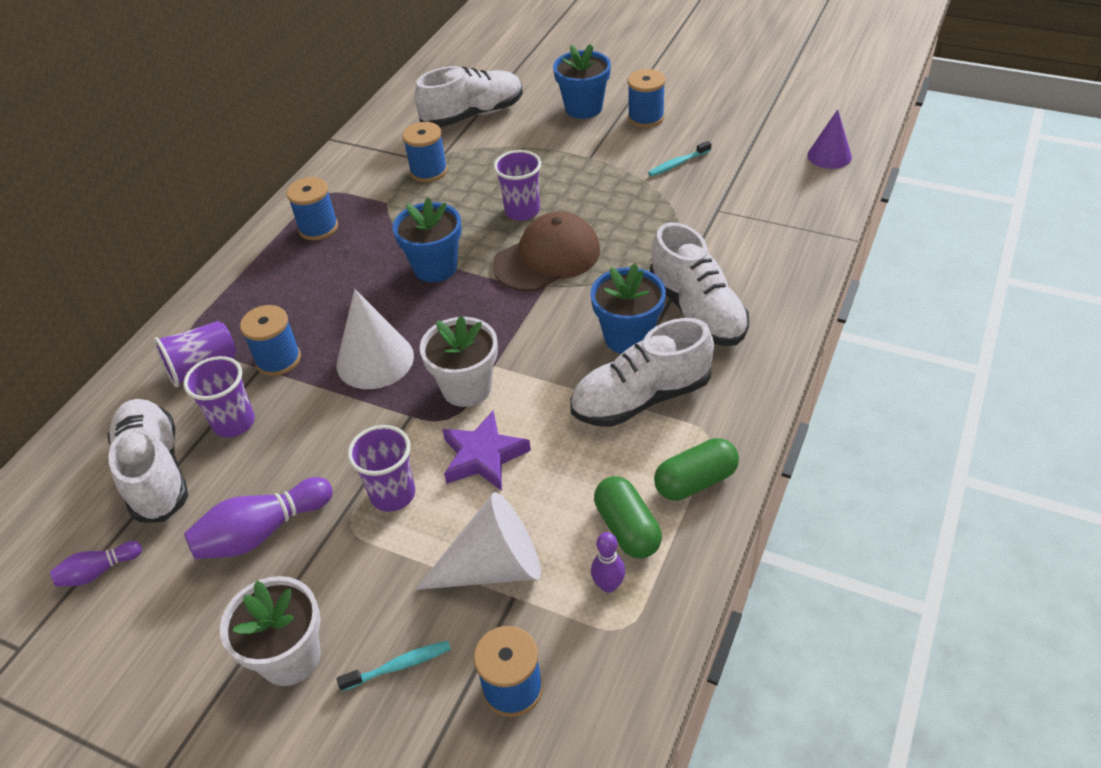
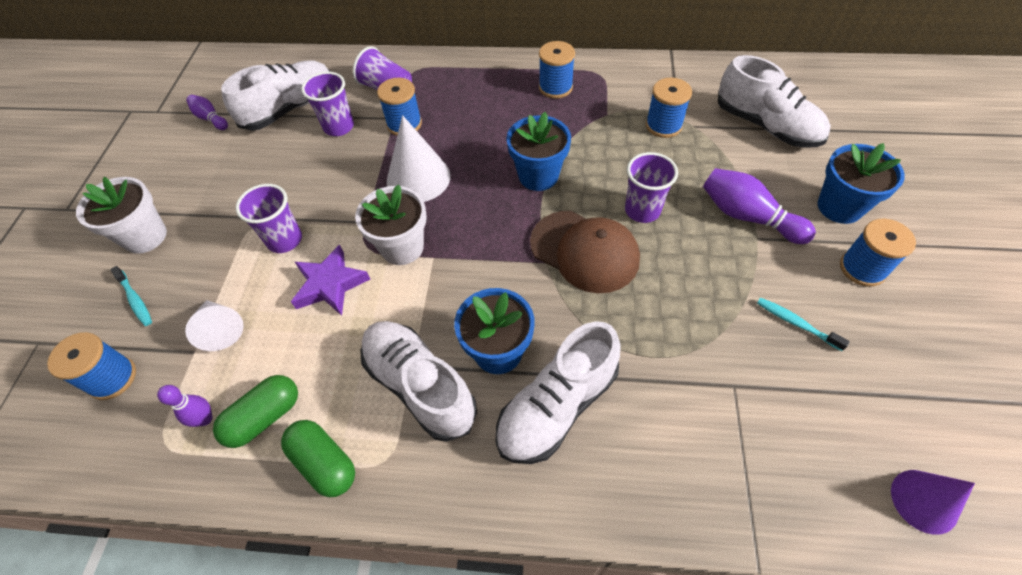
camera: 70 degrees right, 10 degrees up
purple bowling pin [184,477,333,559] -> purple bowling pin moved to [703,168,816,244]
white cone [415,492,541,590] -> white cone [185,300,244,351], size x0.66

